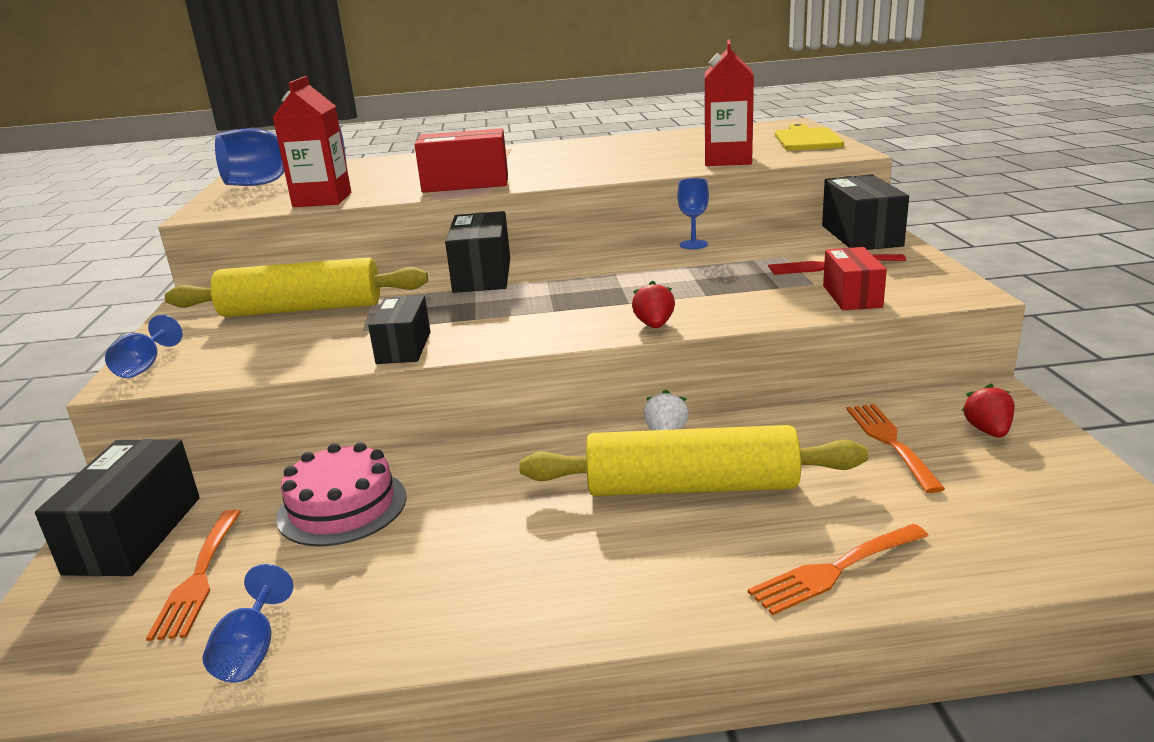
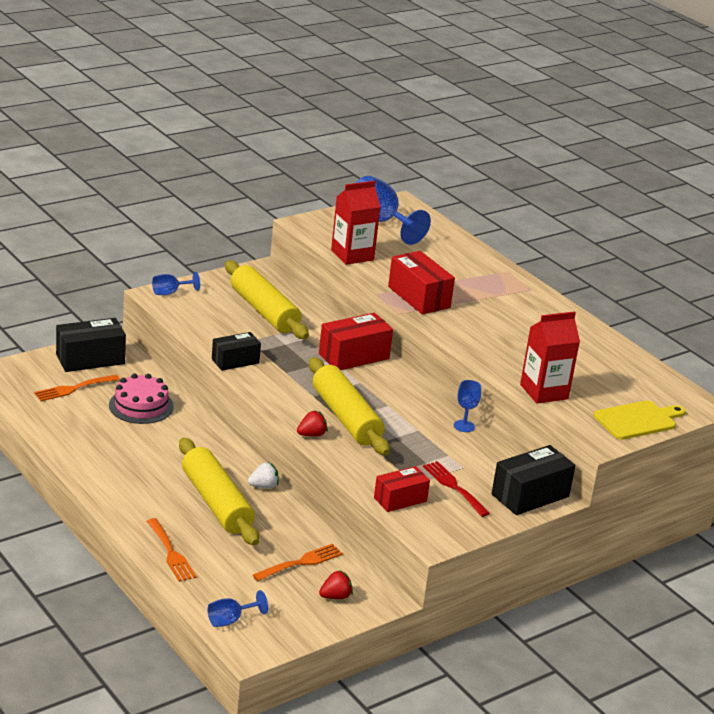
camera: 55 degrees right, 5 degrees up
blue goblet [203,564,294,683] -> blue goblet moved to [208,590,268,627]
black box [445,211,510,293] -> red box [319,313,393,370]
orange fork [748,524,928,615] -> orange fork turned 150 degrees counterclockwise [147,518,197,582]
none -> yellow rolling pin [309,357,390,455]

